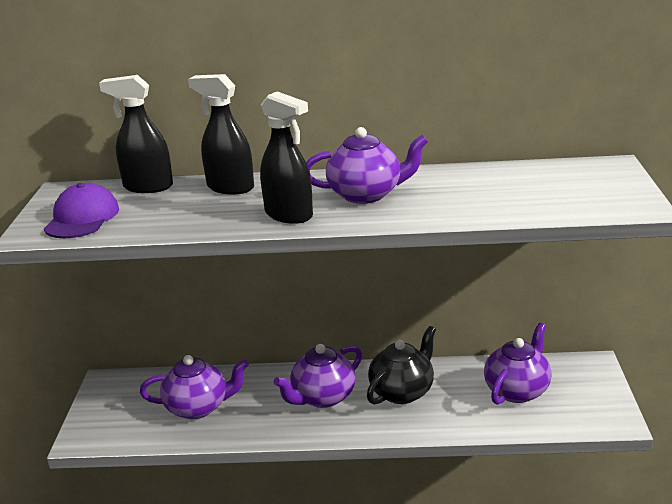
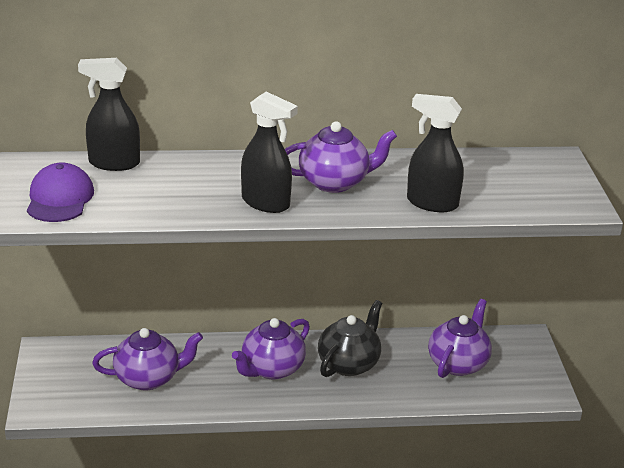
camera: 10 degrees left, 5 degrees up
black spray bottle [188,74,254,195] -> black spray bottle moved to [407,94,464,212]

